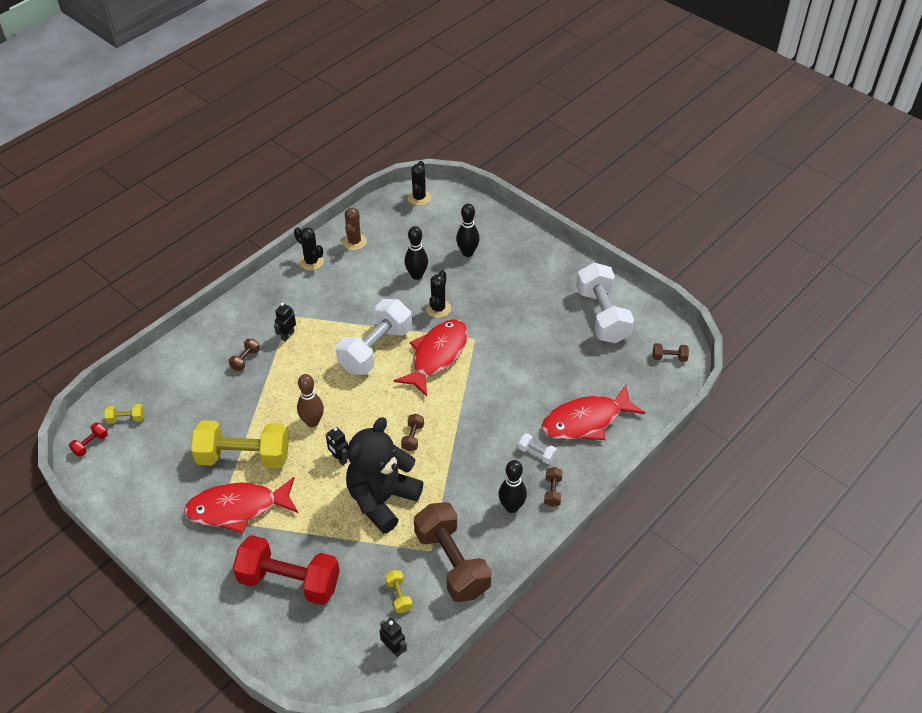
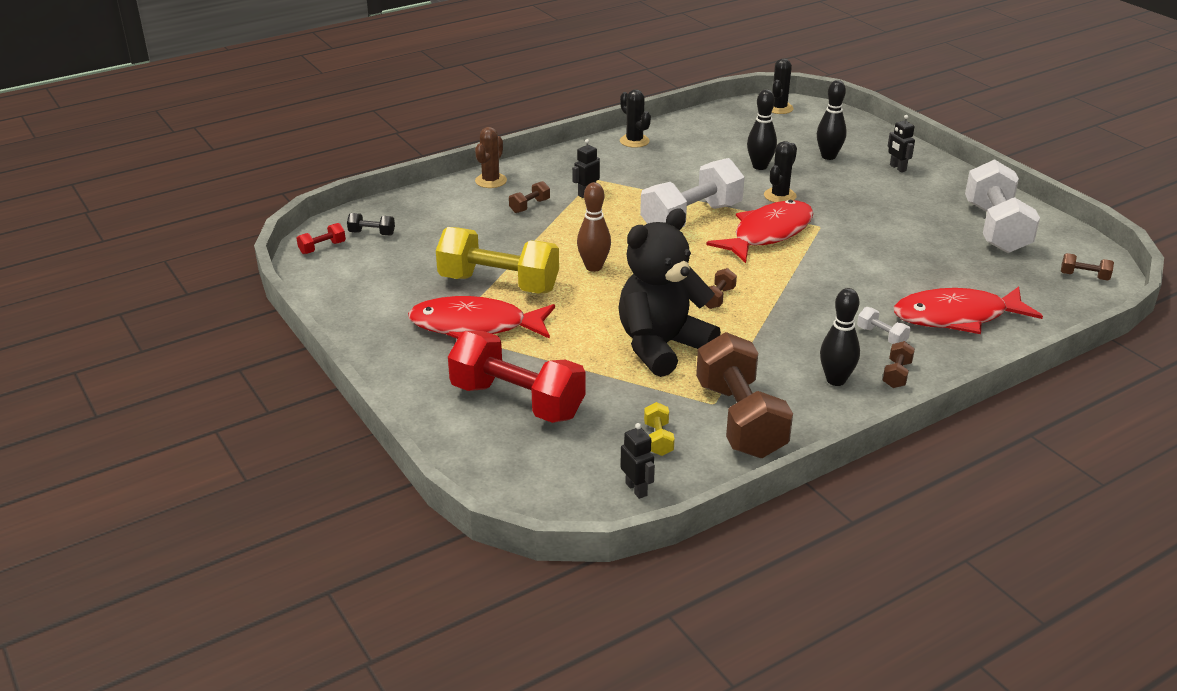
camera: 15 degrees right, 15 degrees down
yellow dumbbell [104,404,144,424] -> black dumbbell [347,213,395,235]
black robot [326,427,348,466] -> black robot moved to [888,115,915,172]
brown cactus [342,207,367,250] -> brown cactus moved to [475,127,507,188]

